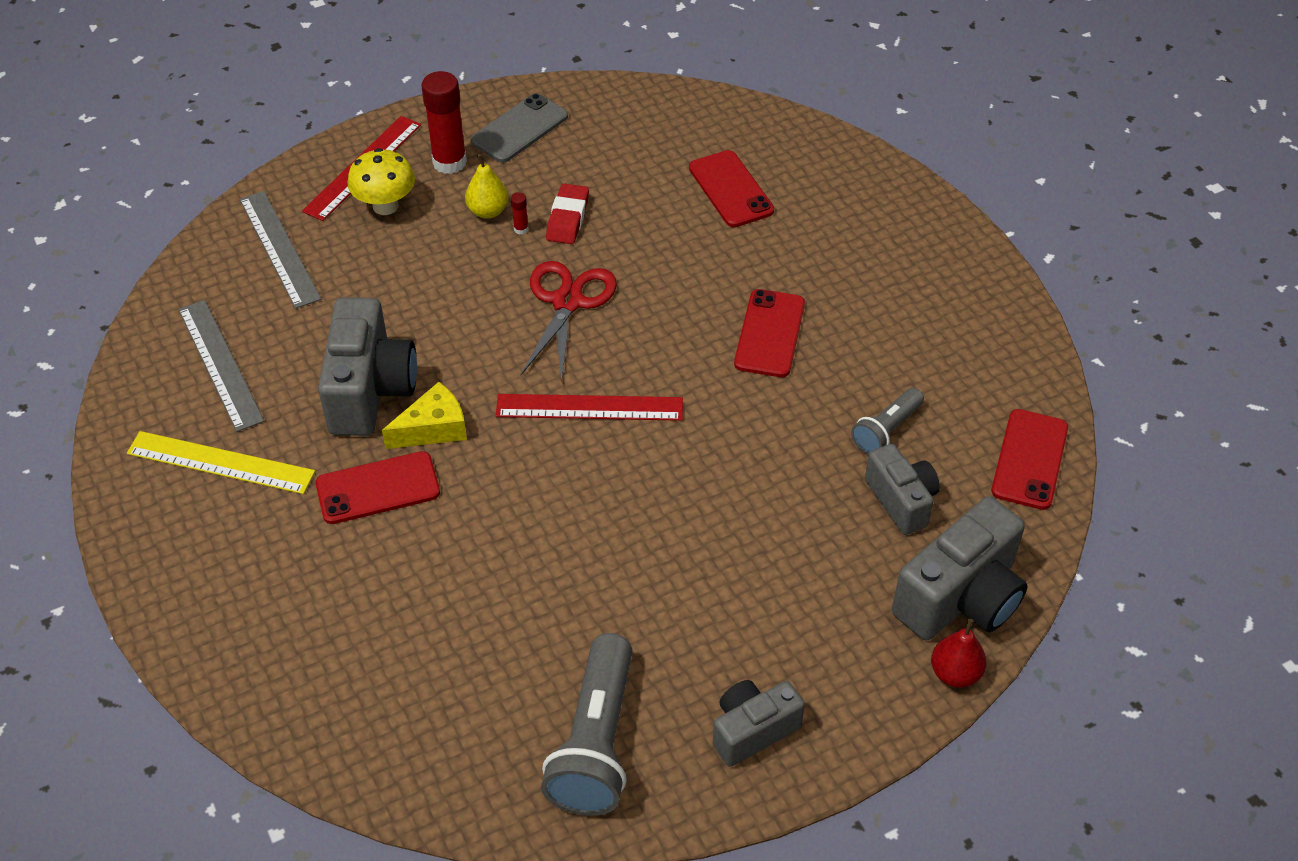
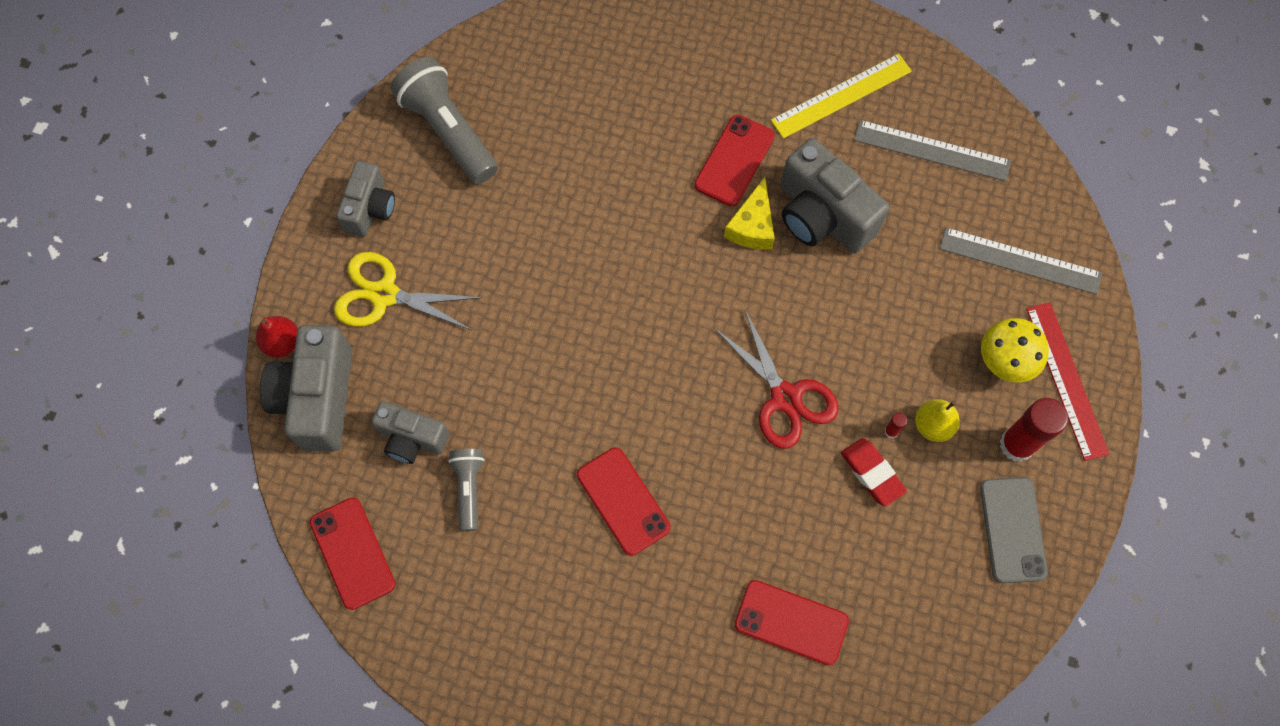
camera: 135 degrees right, 20 degrees up
red ruler [496,394,683,421] -> none
none -> yellow scissors [334,252,483,331]

